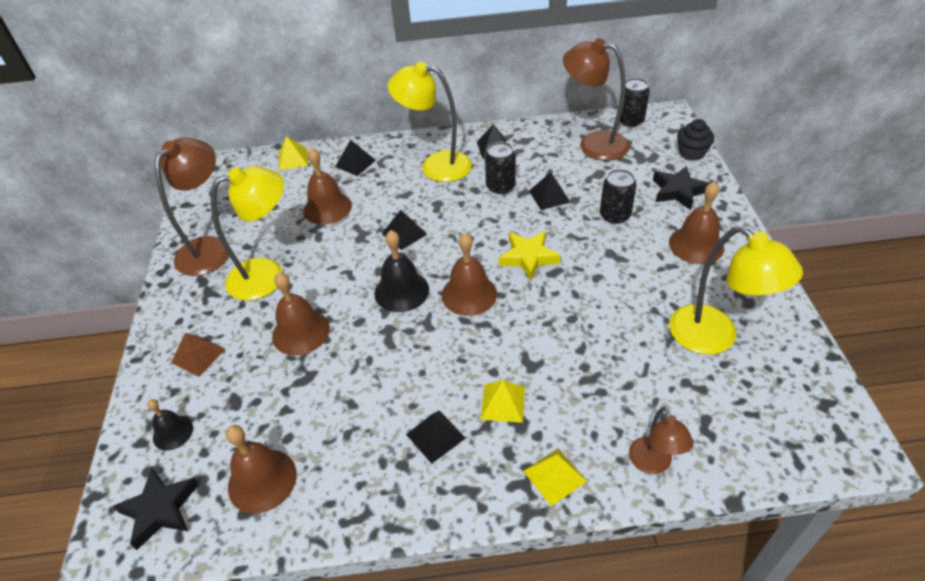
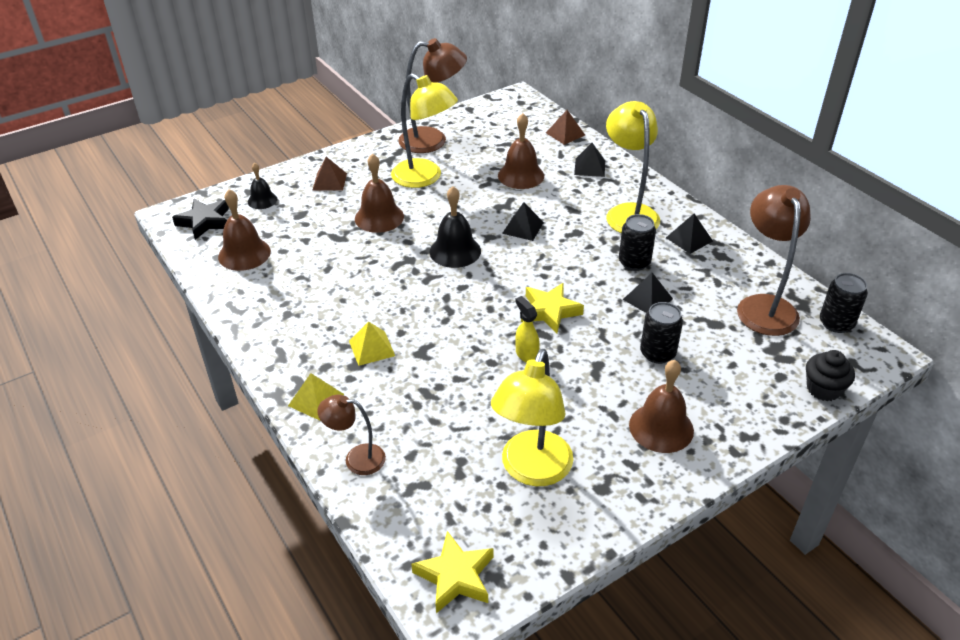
camera: 60 degrees right, 5 degrees down
yellow pyramid [279,136,308,170] -> brown pyramid [546,110,585,145]
black pyramid [406,410,466,464] -> none
brown bell [442,233,497,316] -> none
brown lamp [629,406,693,474] -> brown lamp turned 45 degrees clockwise [317,395,386,475]
black star [653,166,709,210] -> none
none -> yellow star [411,531,493,613]
none -> yellow spray bottle [515,296,540,363]

